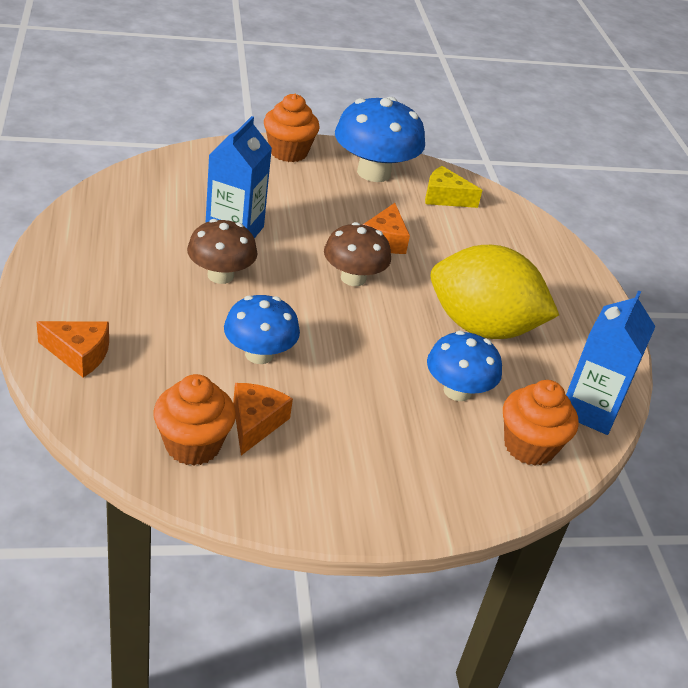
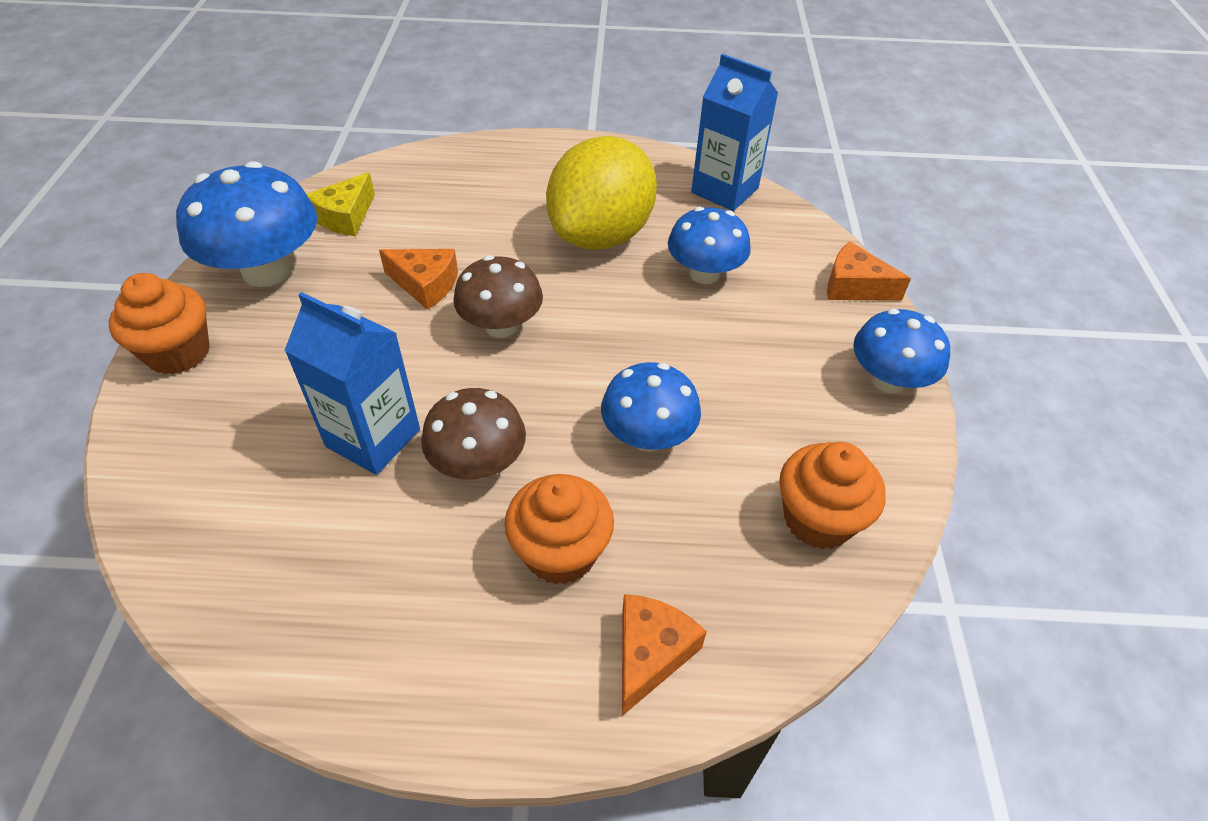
camera: 75 degrees left, 10 degrees up
orange cheese [233,383,293,455] -> orange cheese moved to [827,242,911,301]
orange cupcake [503,380,579,466] -> orange cupcake moved to [504,474,614,585]
none -> blue mushroom [853,309,950,393]

